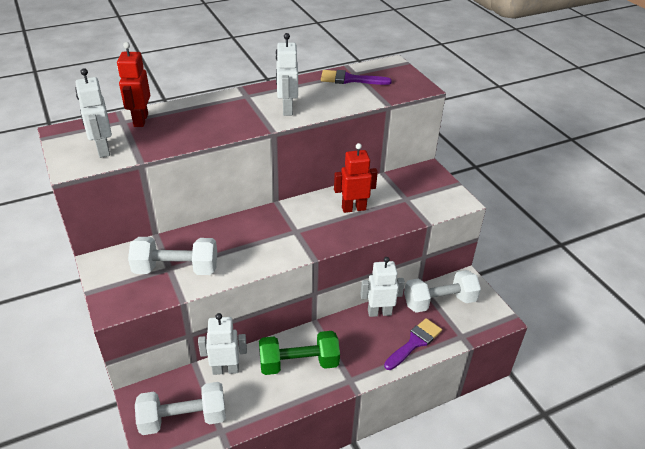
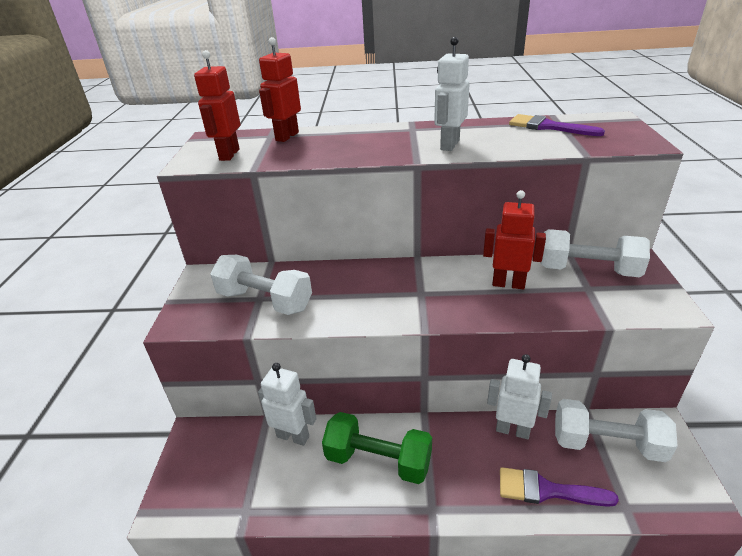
camera: 30 degrees right, 5 degrees down
white robot [75,68,112,158] -> red robot [194,50,240,161]
white dumbbell [135,382,226,435] -> white dumbbell moved to [540,229,650,277]
purple brush [384,318,442,370] -> purple brush turned 150 degrees counterclockwise [500,467,619,507]

